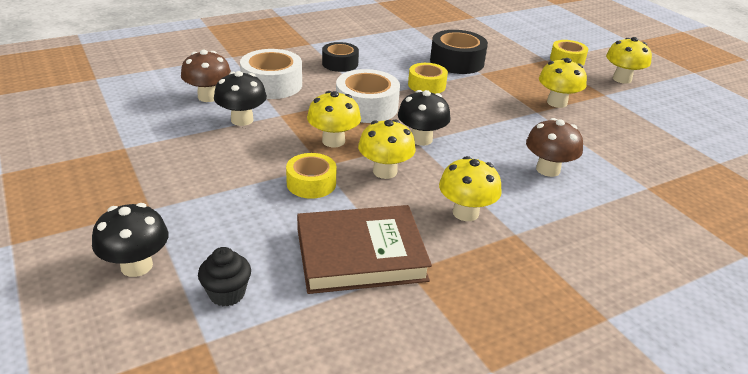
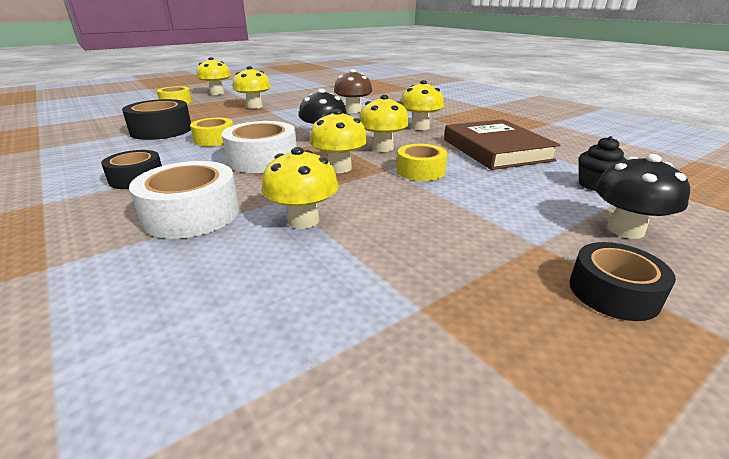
camera: 95 degrees left, 5 degrees down
brown mushroom [181,50,231,102] -> none
black mushroom [214,71,267,126] -> yellow mushroom [262,147,339,229]
none -> black tape [569,242,676,321]

